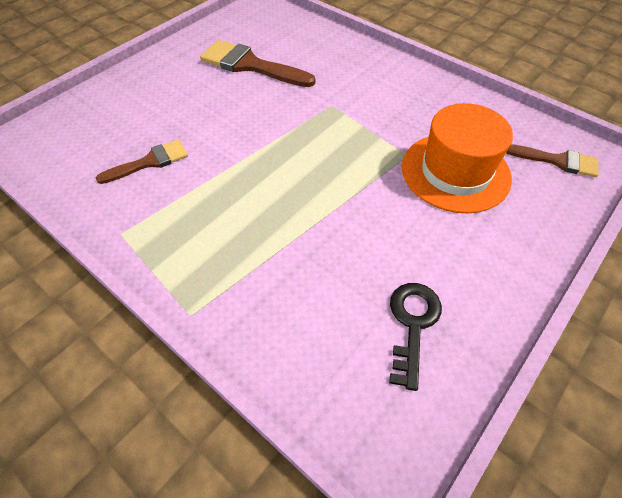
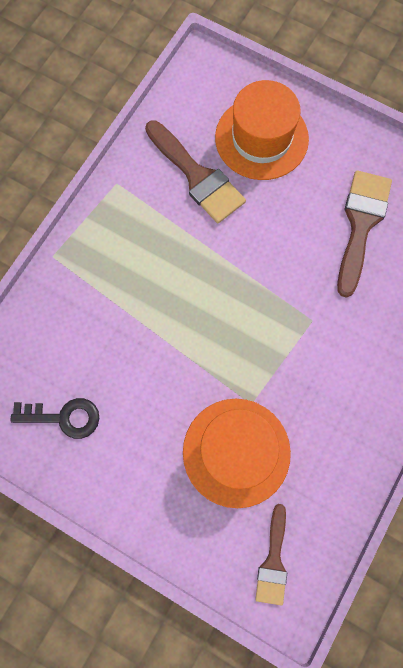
camera: 80 degrees right, 20 degrees up
brown brush [96,139,188,184] -> brown brush [145,120,246,223], size x1.63
none -> orange hat [215,80,309,180]

